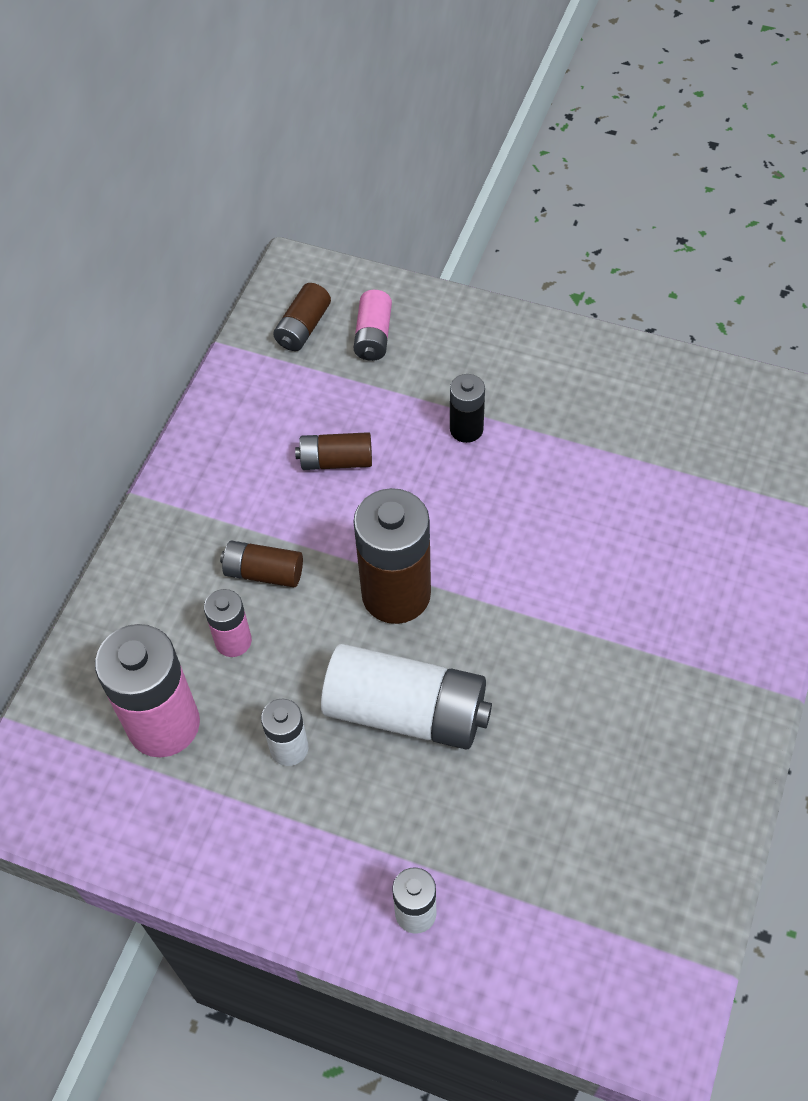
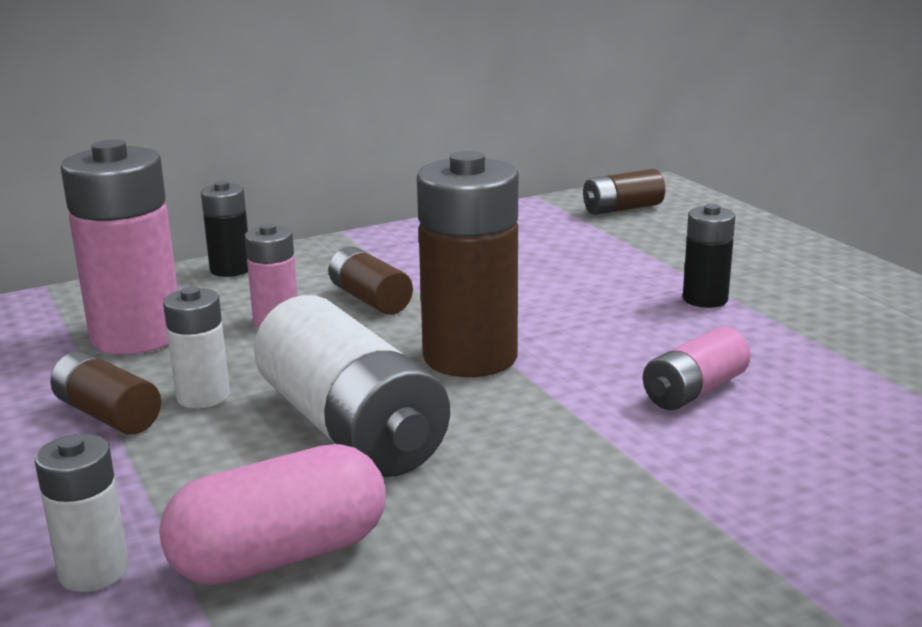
camera: 40 degrees right, 35 degrees down
brown battery [295,432,372,470] -> brown battery moved to [50,351,161,435]
pink battery [354,290,392,361] -> pink battery moved to [643,326,751,410]
none -> pink capsule [159,444,386,586]
none -> black battery [201,181,248,277]

